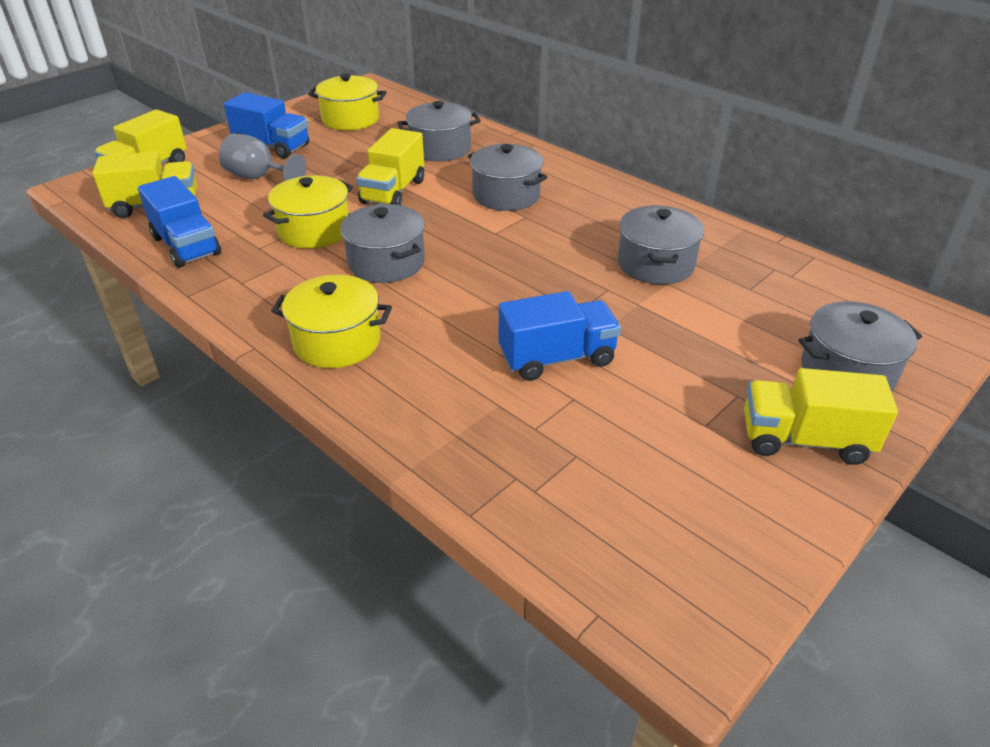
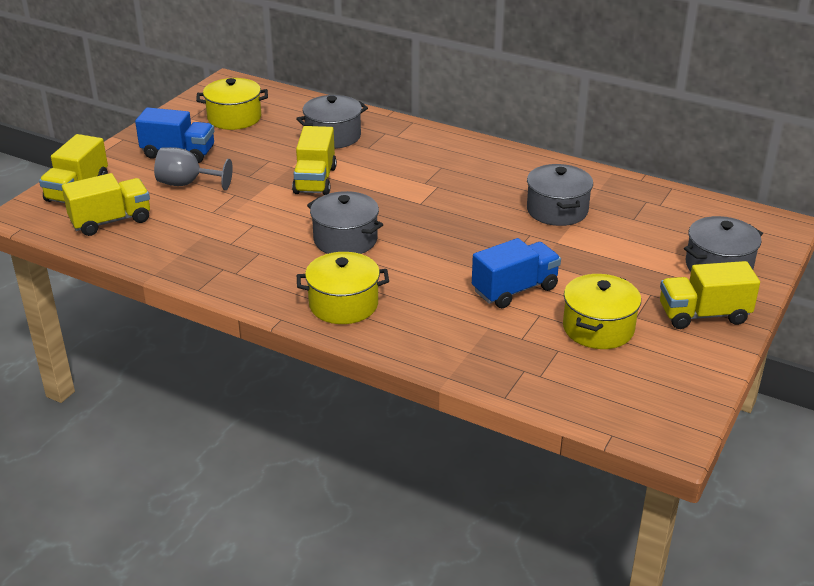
camera: 15 degrees left, 5 degrees down
blue truck [138,176,221,268] -> none
yellow pot [263,175,353,249] -> yellow pot moved to [563,274,641,349]
grey pot [468,144,548,211] -> none

